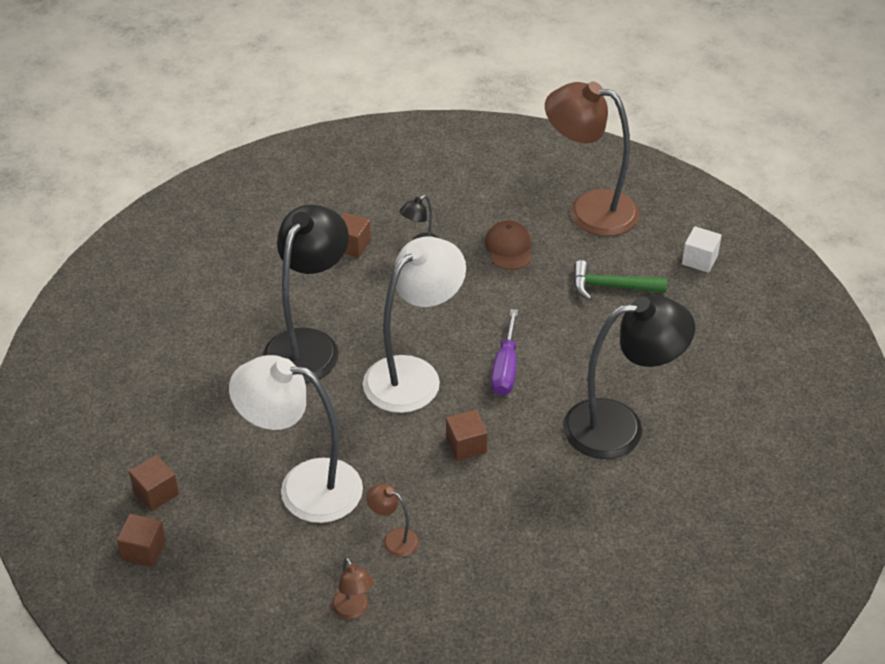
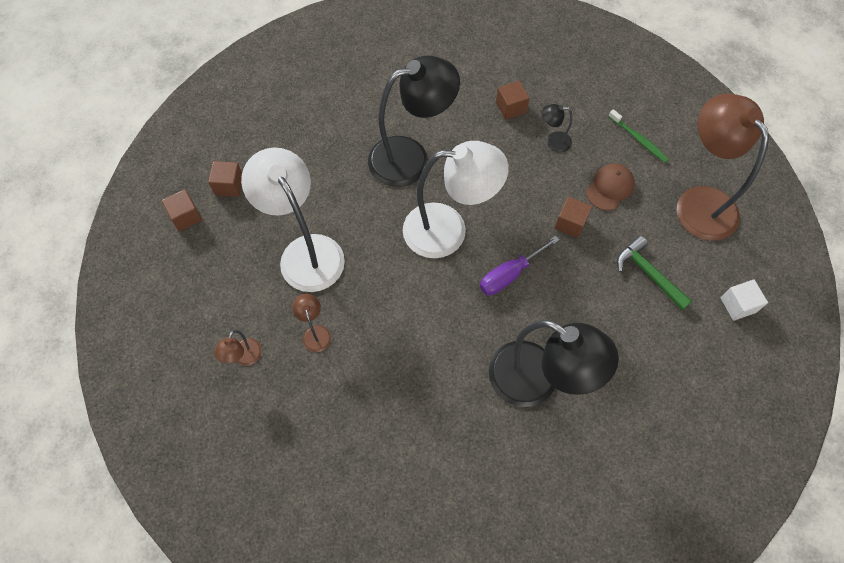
camera: 45 degrees right, 20 degrees up
brown cube [446,410,487,461] -> brown cube moved to [555,197,592,238]
none -> green toothbrush [608,109,669,163]

